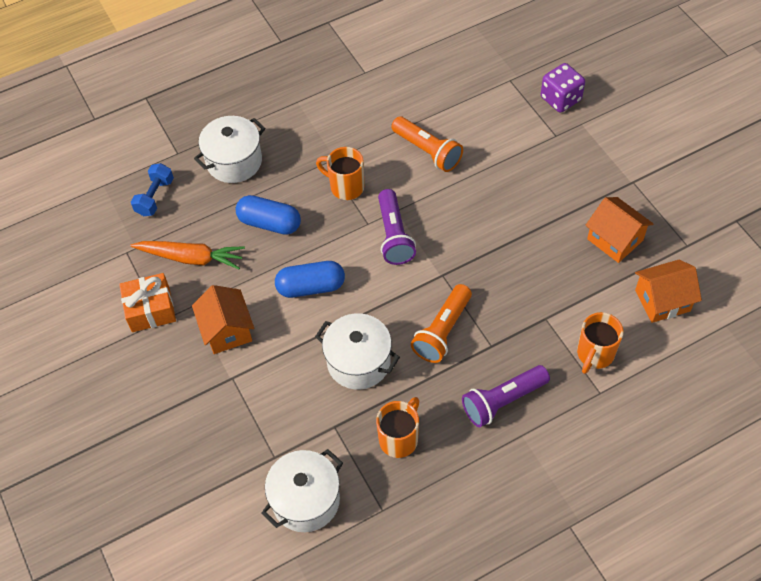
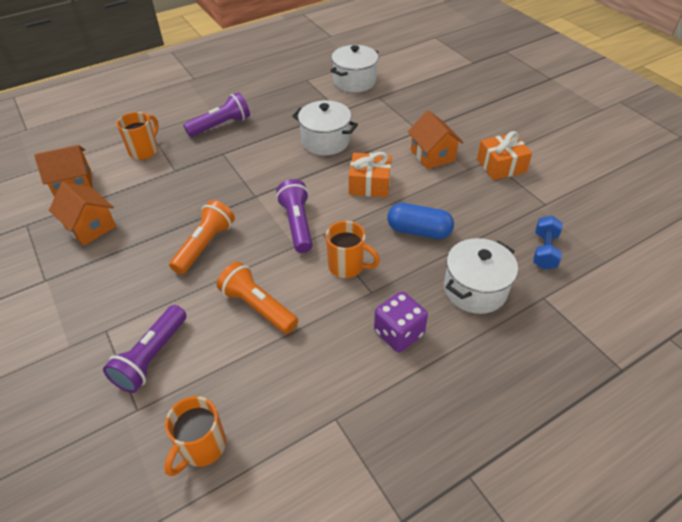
camera: 175 degrees right, 10 degrees down
orange carrot [130,241,245,269] -> none
blue capsule [275,261,345,298] -> orange gift [349,152,392,198]
orange mug [376,397,419,458] -> orange mug moved to [164,396,226,476]
orange flashlight [411,284,472,363] -> orange flashlight moved to [169,200,235,275]
purple dice [541,63,585,113] -> purple dice moved to [374,291,428,352]
none -> purple flashlight [103,305,187,393]

